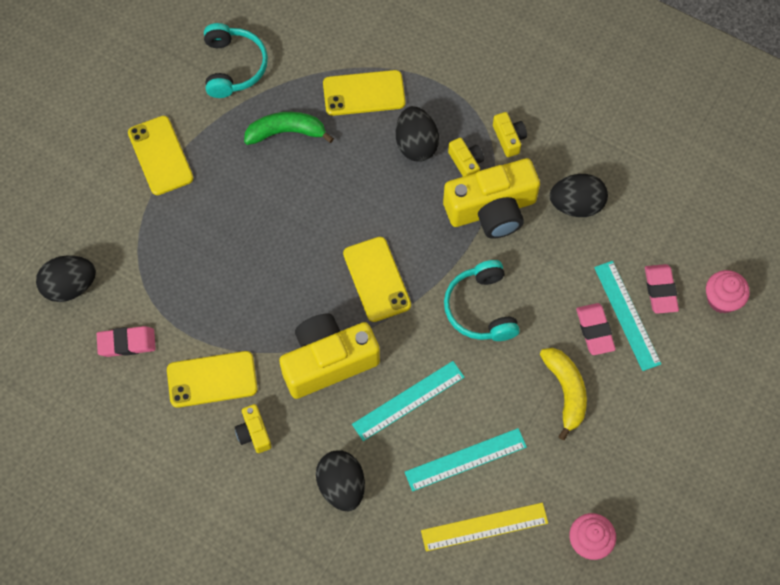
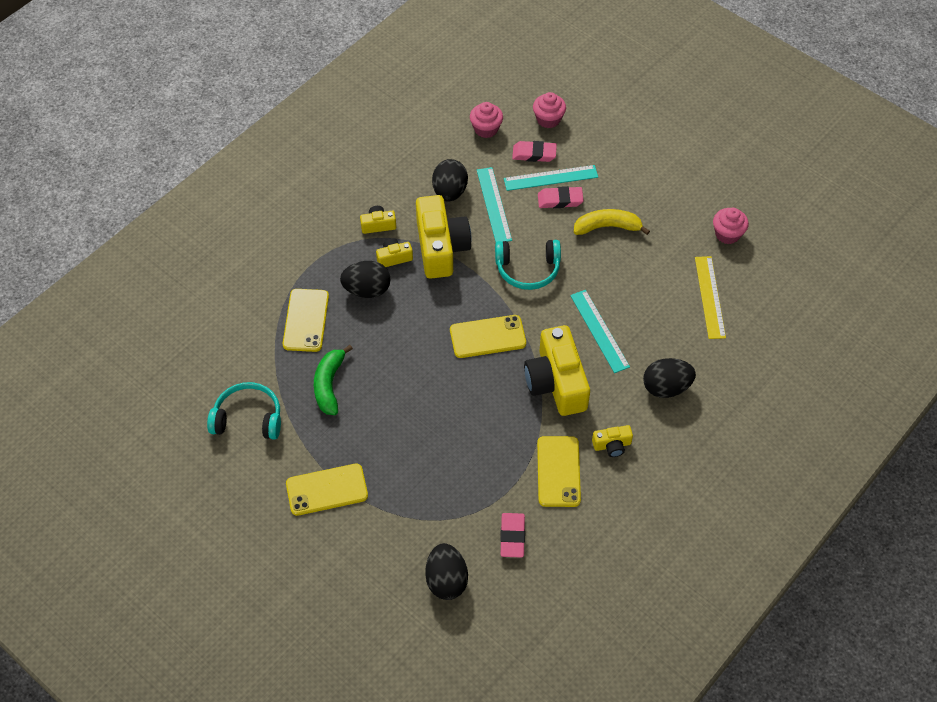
camera: 80 degrees left, 10 degrees down
turquoise ruler [405,428,527,491] -> turquoise ruler moved to [477,167,512,242]
none -> pink cupcake [470,102,503,138]

